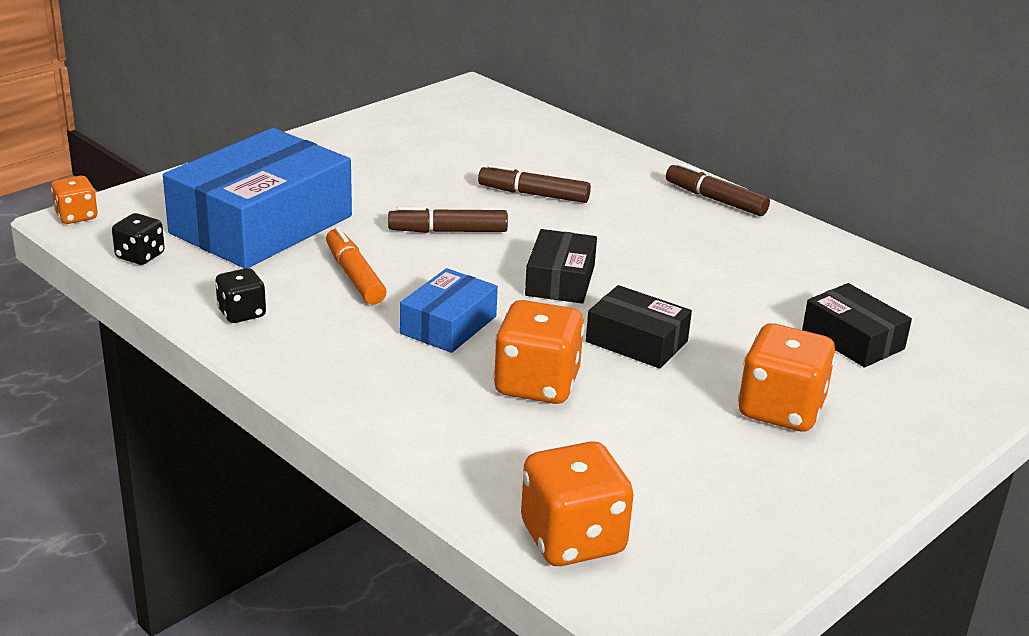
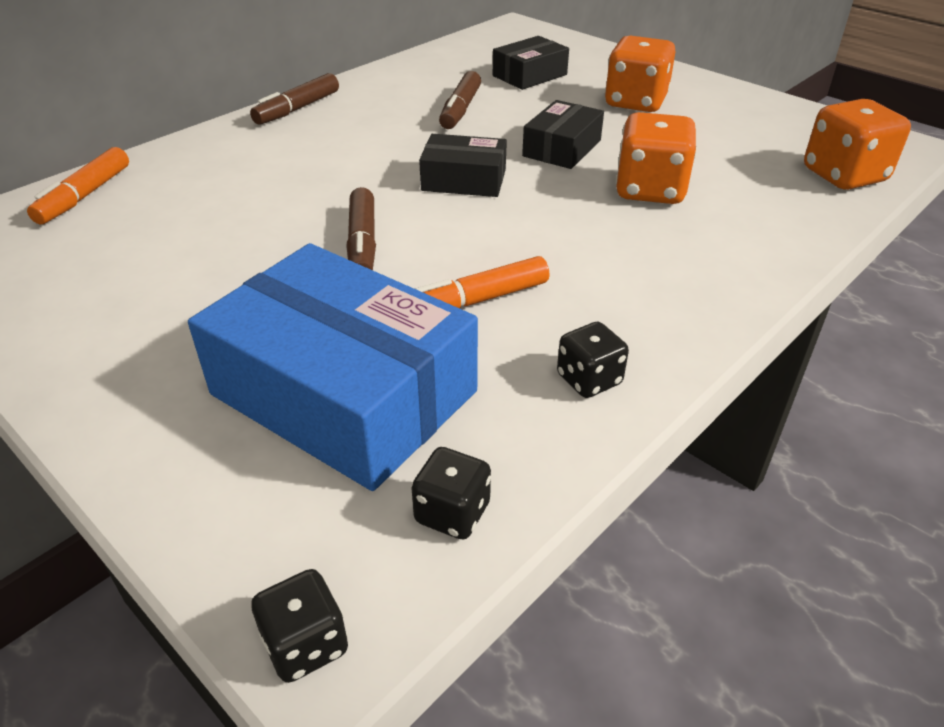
camera: 90 degrees left, 10 degrees up
orange dice [51,176,97,224] -> black dice [251,569,348,683]
blue box [400,268,498,353] -> none
brown marker [478,164,591,203] -> brown marker moved to [439,71,481,129]
none -> orange marker [27,147,129,224]

